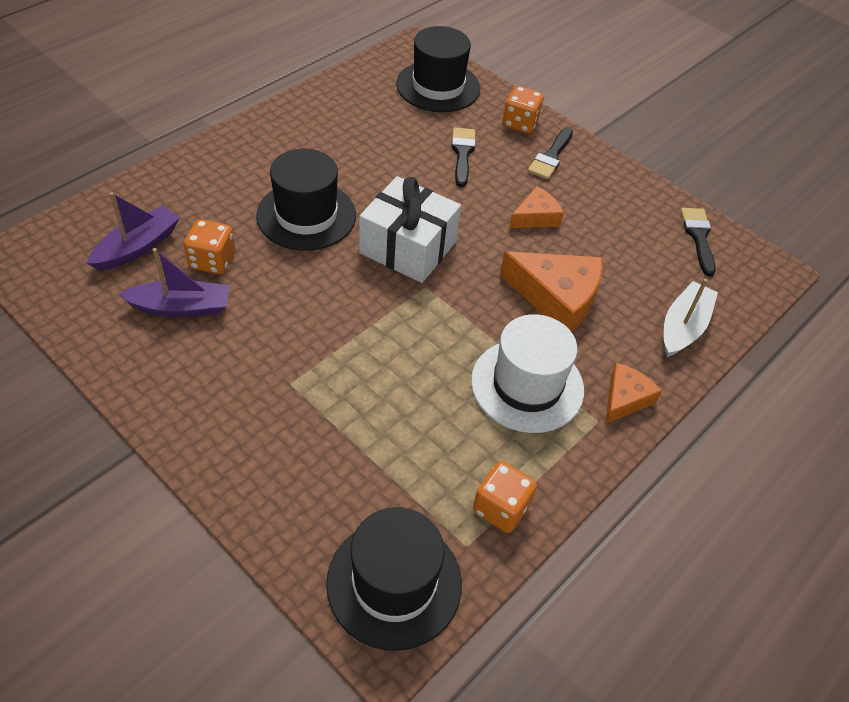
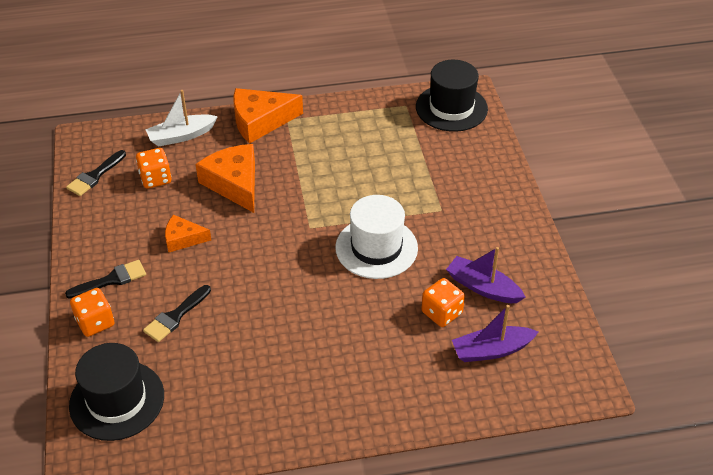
camera: 140 degrees left, 5 degrees down
black hat [256,149,356,251] -> none
white gift [359,176,461,283] -> none
white hat [471,314,584,433] -> white hat moved to [335,195,418,279]
orange dice [473,461,537,533] -> orange dice moved to [136,148,172,189]
orange cheese [605,363,662,424] -> orange cheese [233,88,303,144], size x1.74

